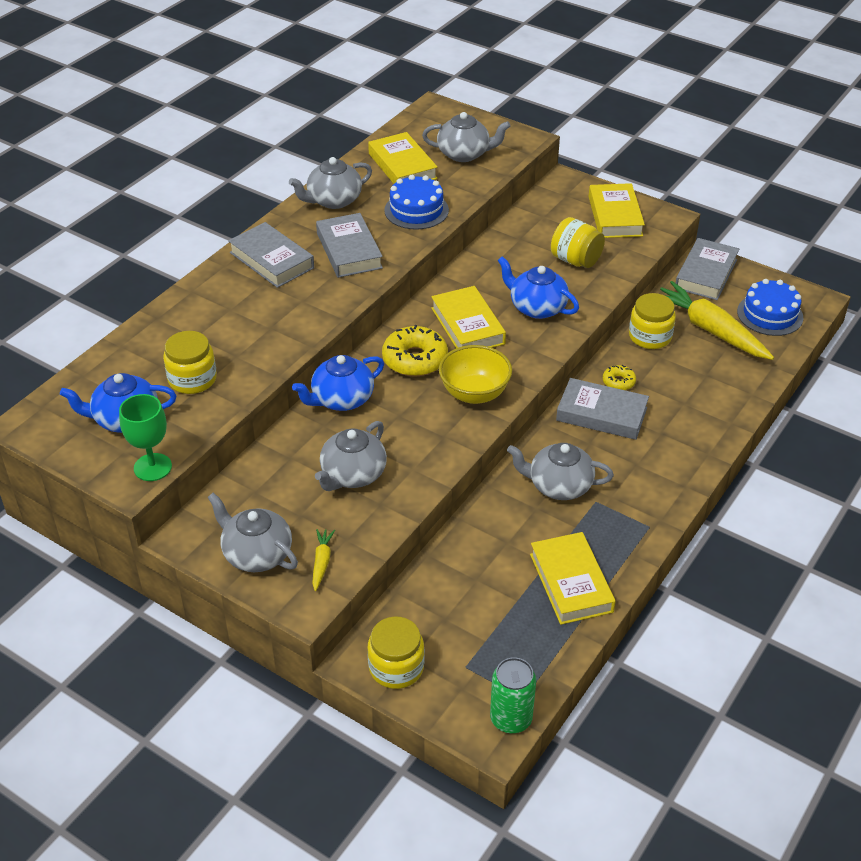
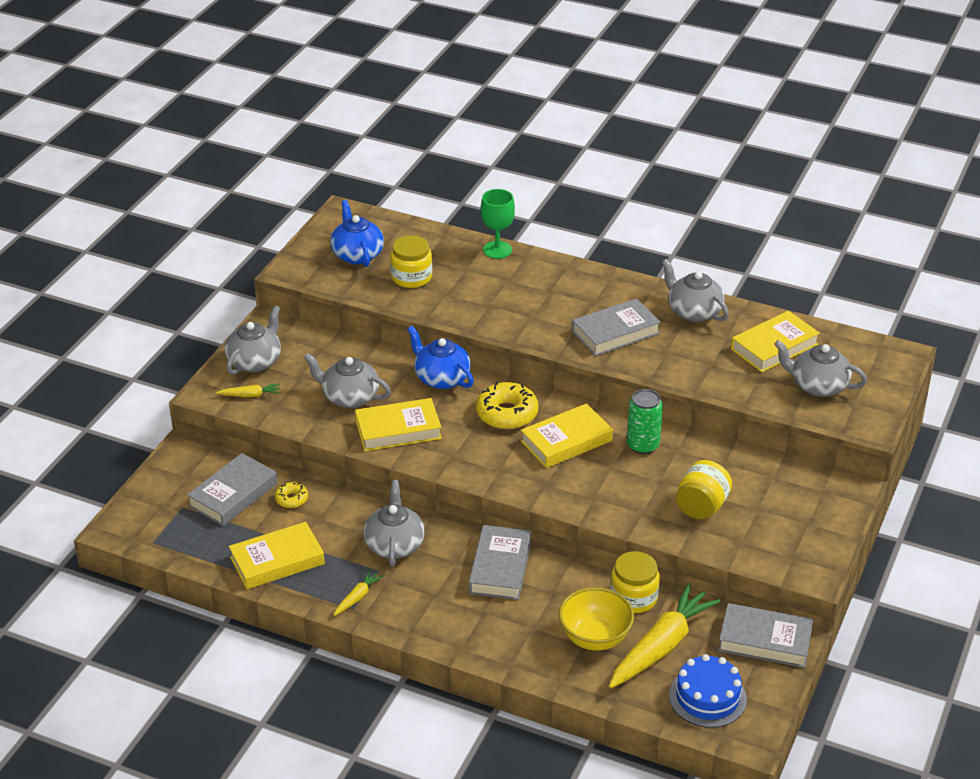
camera: 80 degrees right, 5 degrees down
green goblet [119,394,172,481] -> green goblet moved to [481,189,515,259]
grey book [228,222,314,288] -> grey book moved to [187,453,277,526]
yellow jar [367,617,424,689] -> none
blue cake [384,175,449,230] -> none
grey teapot [422,112,511,162] -> grey teapot turned 120 degrees clockwise [774,340,867,397]
yellow bowl [439,345,512,404] -> yellow bowl moved to [559,587,634,651]
green can [490,657,536,733] -> green can moved to [627,389,663,454]
blue teapot [497,256,579,319] -> none
yellow book [589,183,645,238] -> yellow book moved to [355,398,442,451]
yellow donut [603,365,636,390] -> yellow donut moved to [275,482,308,508]
none -> yellow carrot [334,570,383,616]

